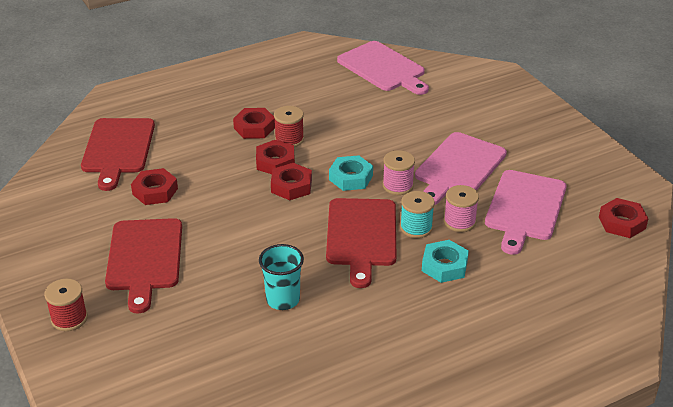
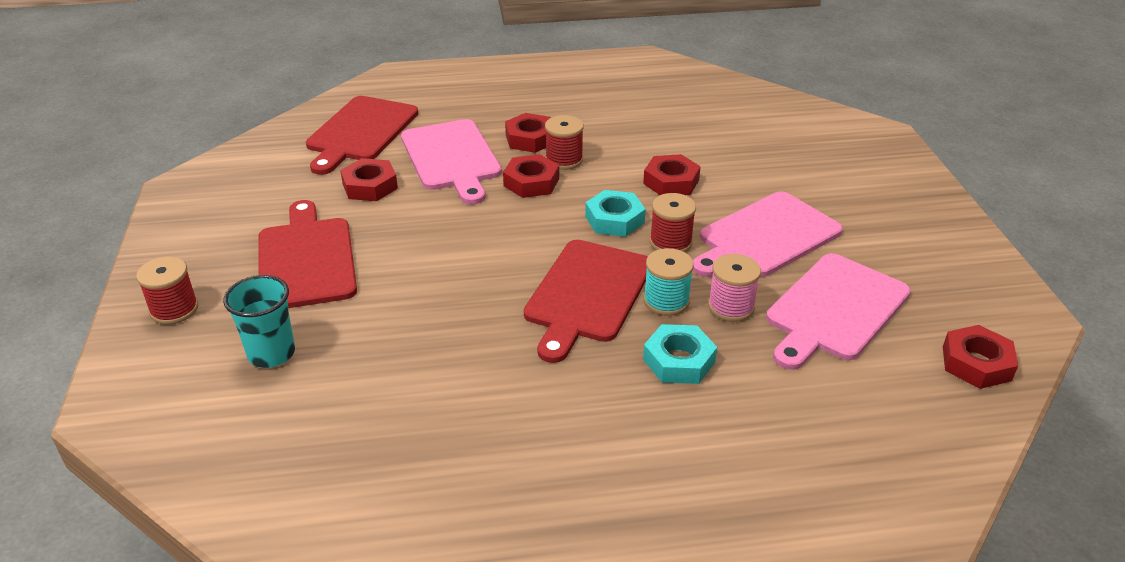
camera: 20 degrees right, 0 degrees up
red cutting board [105,218,182,313] -> red cutting board turned 150 degrees clockwise [258,200,357,308]
turquoise cup [259,244,304,310] -> turquoise cup moved to [223,275,295,368]
red nut [271,163,312,200] -> red nut moved to [643,154,701,195]
pink cutting board [337,41,429,95] -> pink cutting board moved to [401,119,502,205]
pink spool [383,150,415,195] -> red spool [650,193,696,252]

